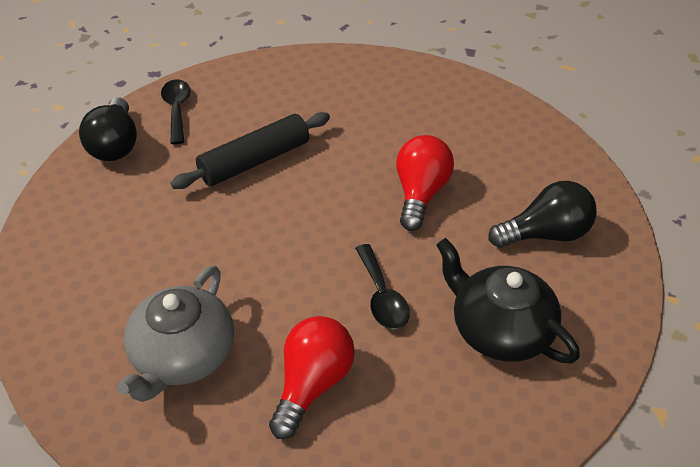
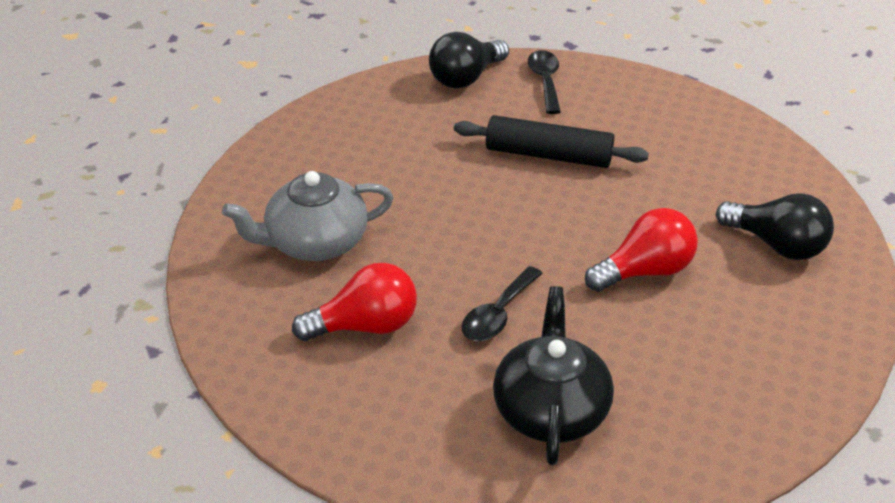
camera: 50 degrees right, 5 degrees down
black spoon [161,79,191,145] -> black spoon turned 45 degrees counterclockwise [528,50,561,114]
black light bulb [489,181,597,248] -> black light bulb moved to [716,193,834,260]

